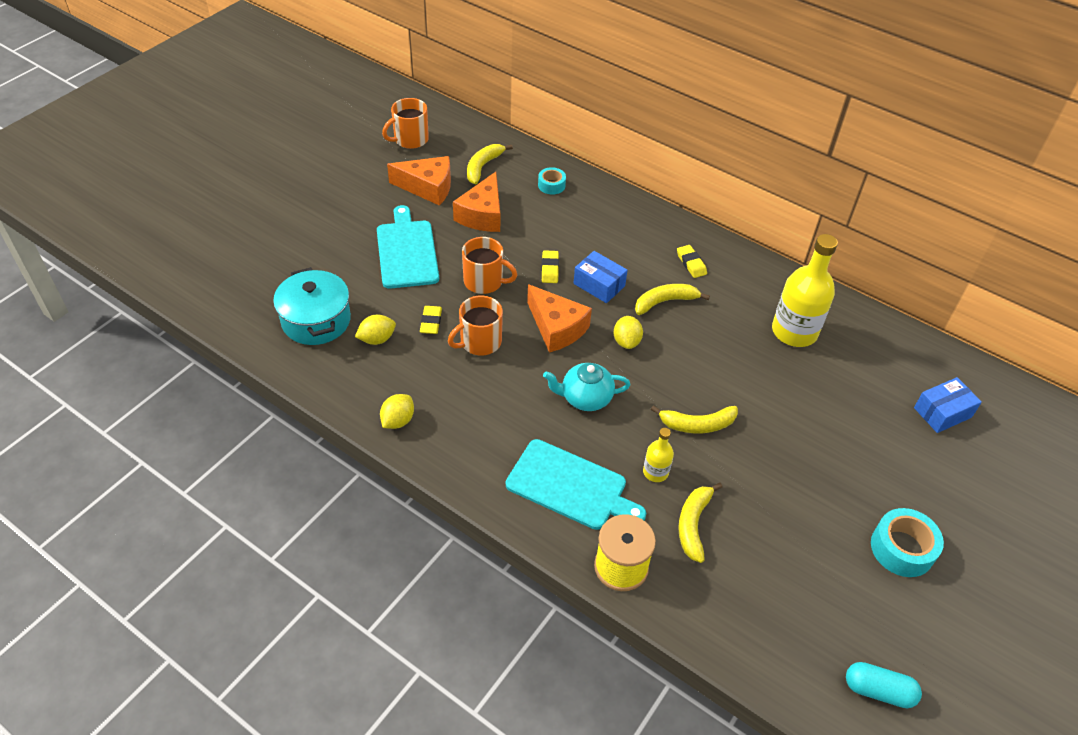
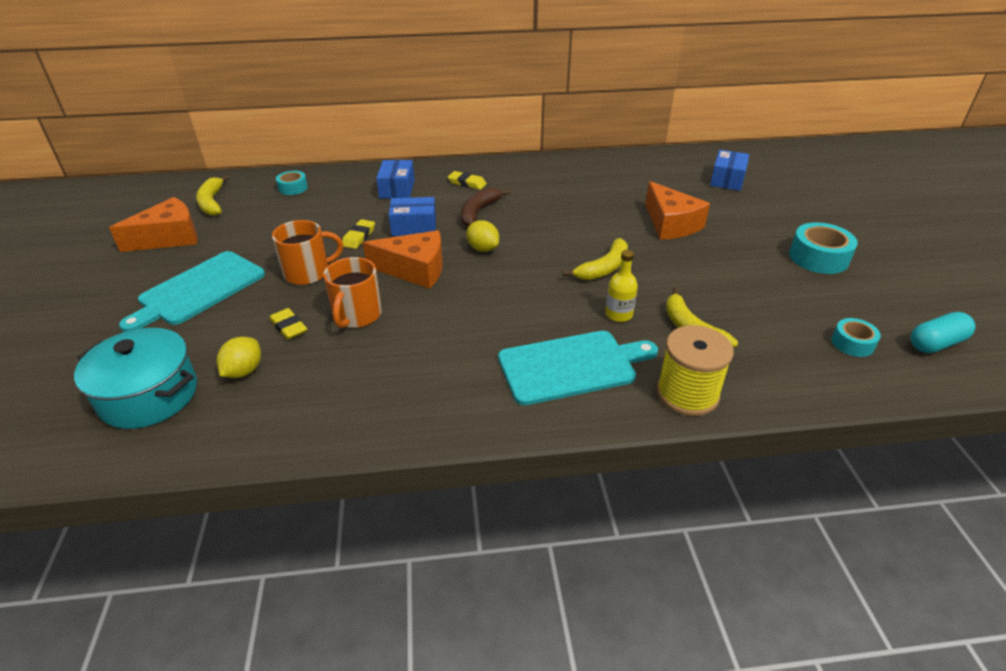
camera: 40 degrees left, 10 degrees down
turquoise cutting board [377,205,439,289] -> turquoise cutting board turned 90 degrees counterclockwise [119,251,265,332]
yellow lemon [380,394,414,429] -> none
orange mug [382,98,429,149] -> none
orange cheese [453,172,500,232] -> orange cheese moved to [645,181,710,240]
yellow eraser [541,250,559,283] -> yellow eraser turned 60 degrees clockwise [342,219,375,249]
turquoise teapot [543,363,630,411] -> none
yellow banana [635,284,710,315] -> brown banana [461,188,511,227]
yellow bottle [772,234,838,347] -> none
none -> blue box [376,160,415,199]
none -> turquoise tape [832,318,881,357]

